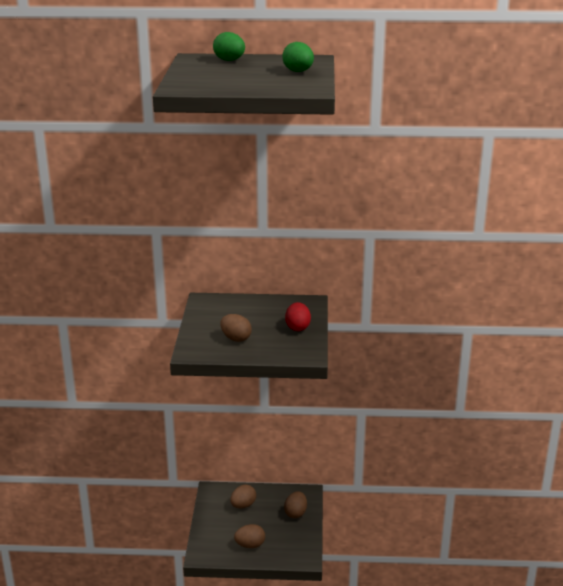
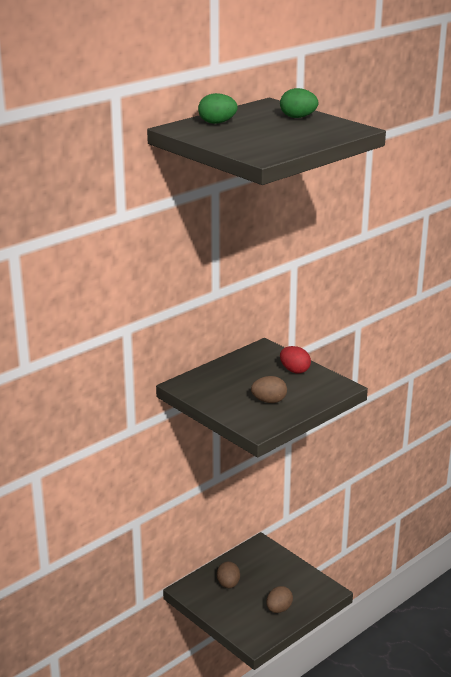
camera: 45 degrees left, 0 degrees up
brown egg [284,491,307,518] -> none

